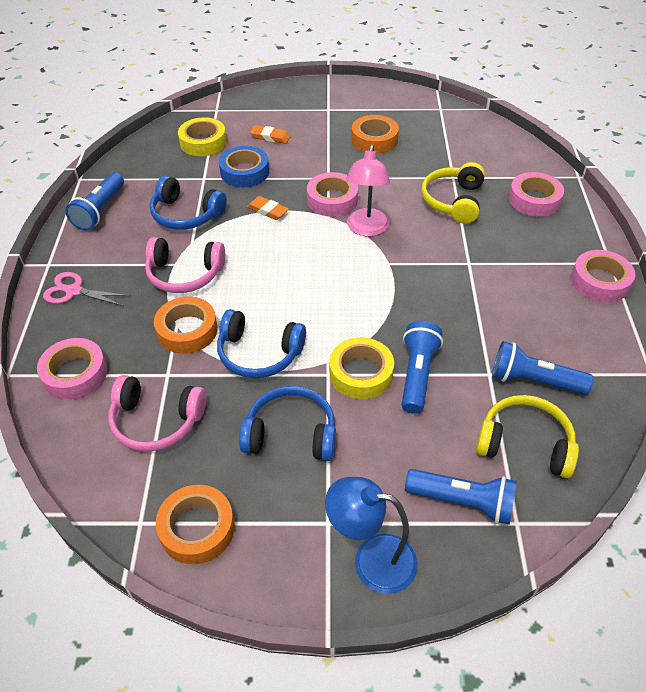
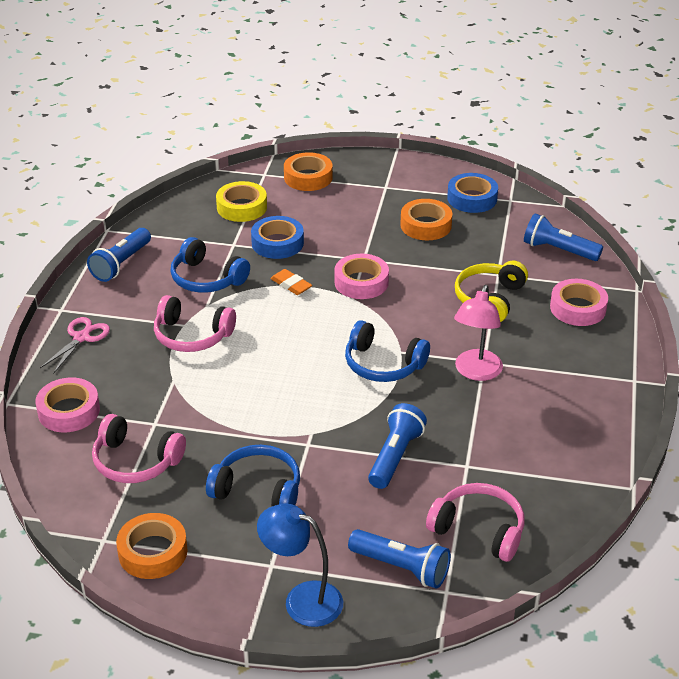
camera: 10 degrees right, 10 degrees down
pink scissors [43,272,131,306] -> pink scissors turned 90 degrees clockwise [40,317,110,374]
orange tape [154,297,218,354] -> orange tape moved to [284,152,333,191]
blue headphones [217,309,306,378] -> blue headphones moved to [345,320,430,382]
orange eraser [250,125,291,144] -> none
yellow tape [330,337,394,399] -> none
pink lamp [346,145,390,236] -> pink lamp moved to [454,285,503,381]
yellow headphones [476,395,579,478] -> pink headphones [426,483,524,562]
blue flashlight [492,341,594,395] -> blue flashlight moved to [524,213,603,261]
pink tape [571,250,635,302] -> none
none -> blue tape [447,173,498,213]

